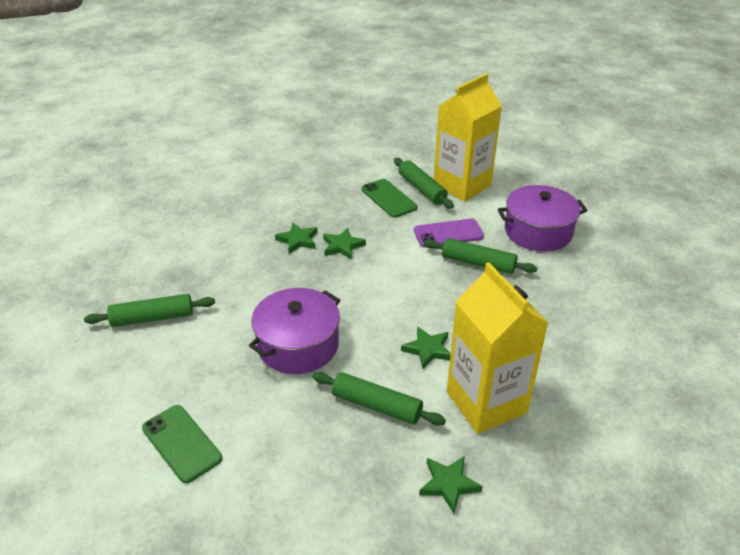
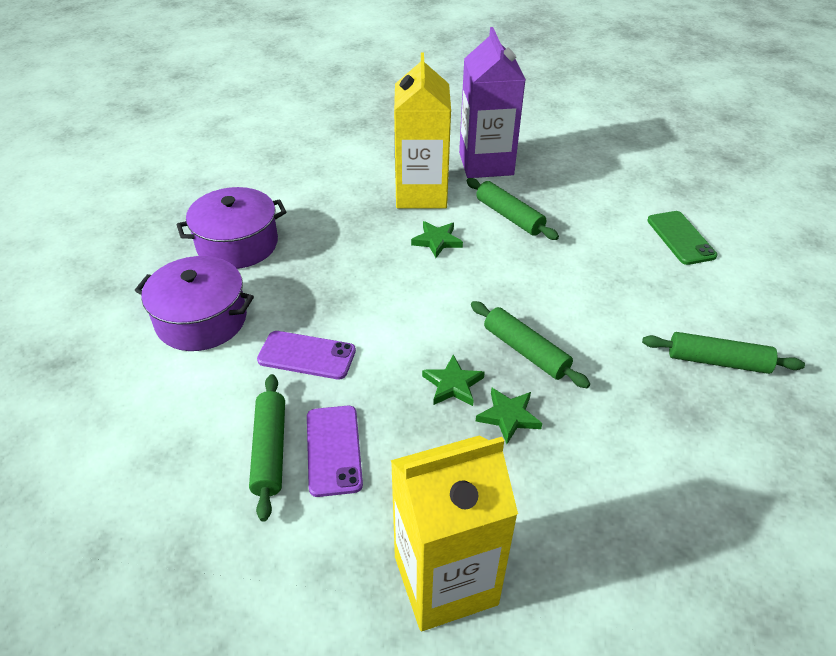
camera: 155 degrees left, 5 degrees up
purple pot [249,288,340,374] -> purple pot moved to [176,187,286,269]
green phone [362,179,418,218] -> purple phone [307,406,363,497]
green star [419,456,483,513] -> purple carton [459,27,526,178]
green rolling pin [424,238,537,274] -> green rolling pin moved to [471,301,590,388]
yellow carton [434,73,502,202] -> yellow carton moved to [391,435,518,631]

